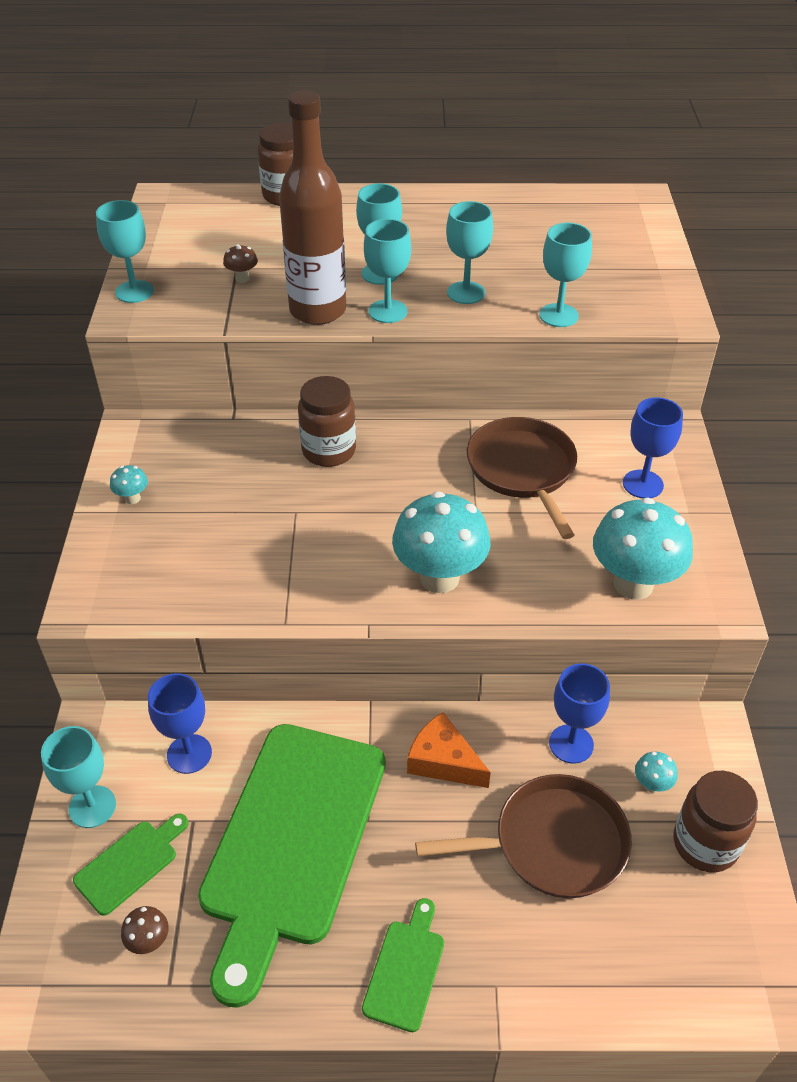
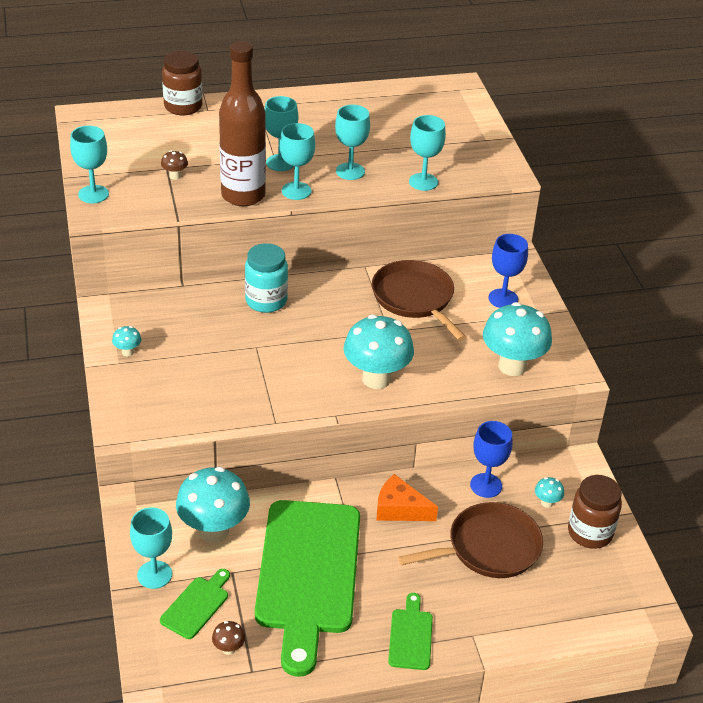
camera: 15 degrees left, 5 degrees down
blue goblet [148,673,212,774] -> turquoise mushroom [176,467,250,543]
brown jar [298,376,356,467] -> turquoise jar [245,243,288,313]

